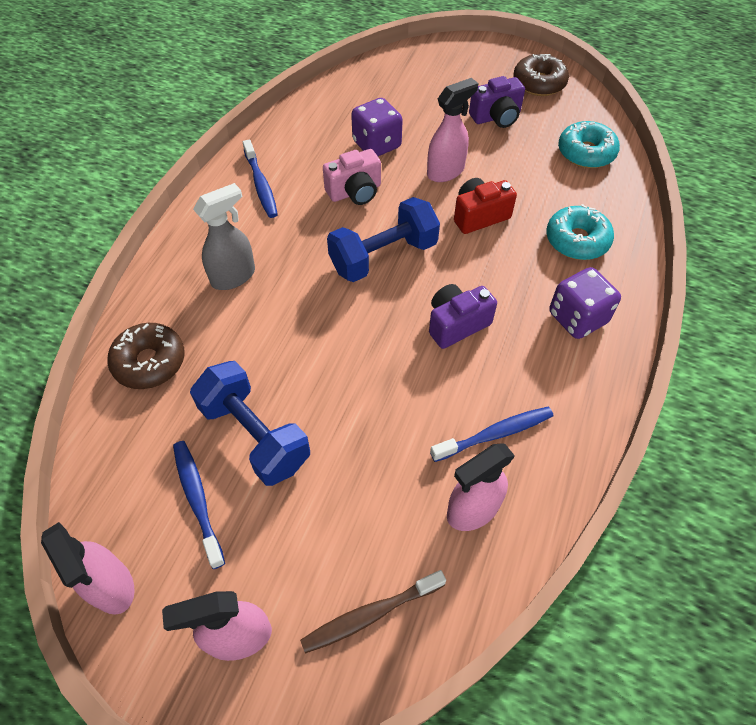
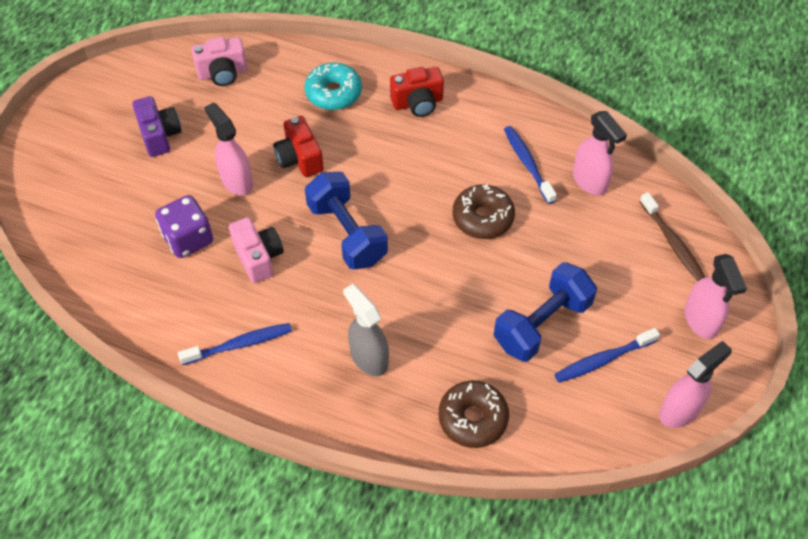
camera: 90 degrees left, 0 degrees up
purple camera [429,284,497,349] -> none
brown donut [513,54,569,96] -> brown donut moved to [452,184,515,239]
purple dice [549,267,621,339] -> red camera [390,67,444,117]
turquoise donut [558,121,620,168] -> pink camera [191,37,247,86]

